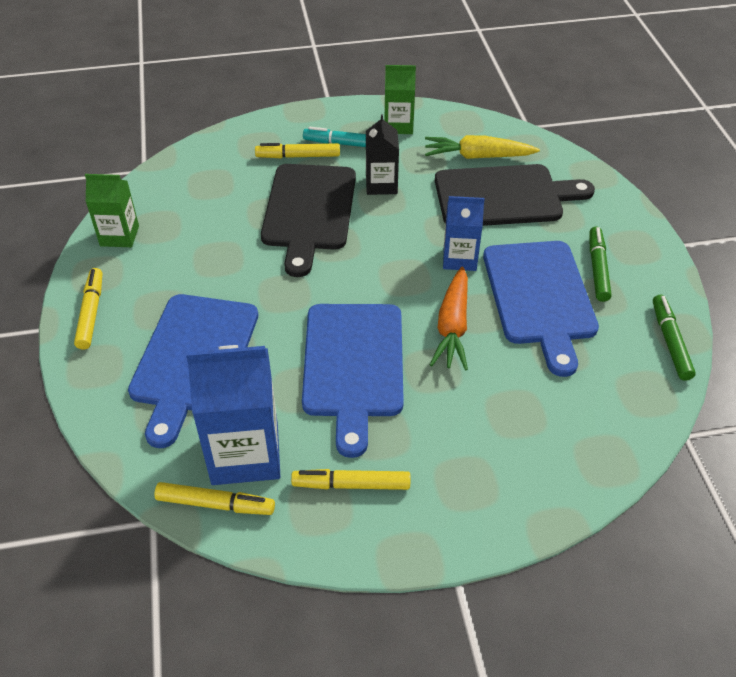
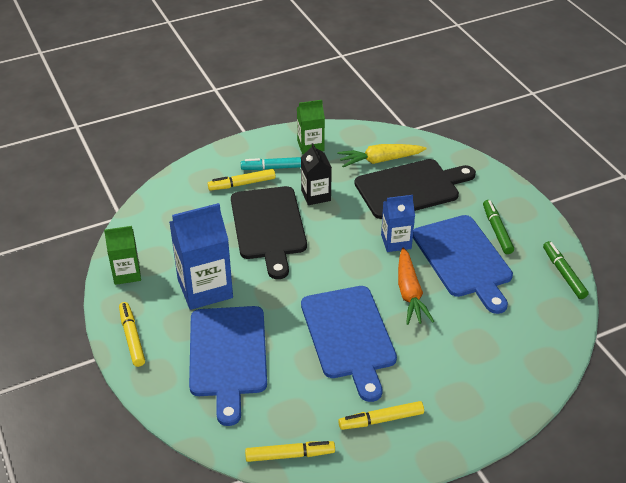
camera: 15 degrees left, 5 degrees down
blue carton [186,345,280,485] -> blue carton moved to [169,203,233,310]

